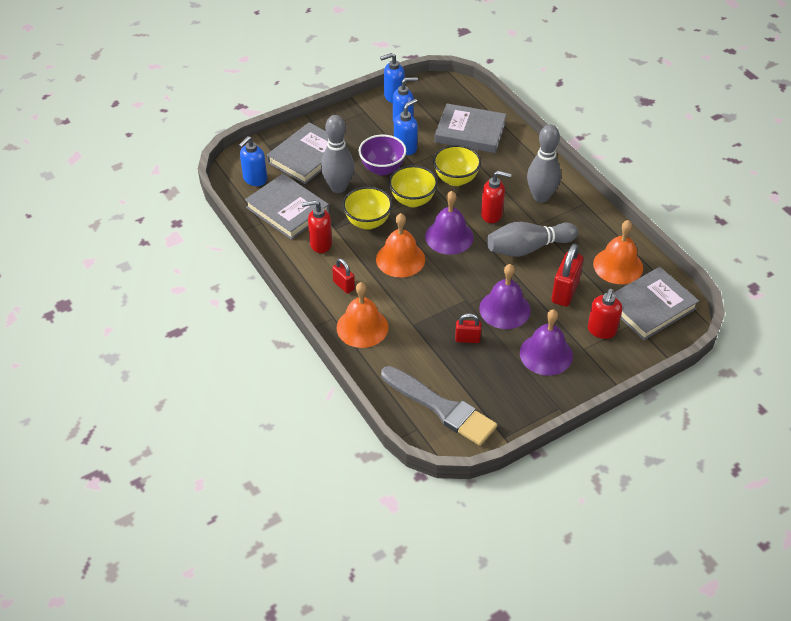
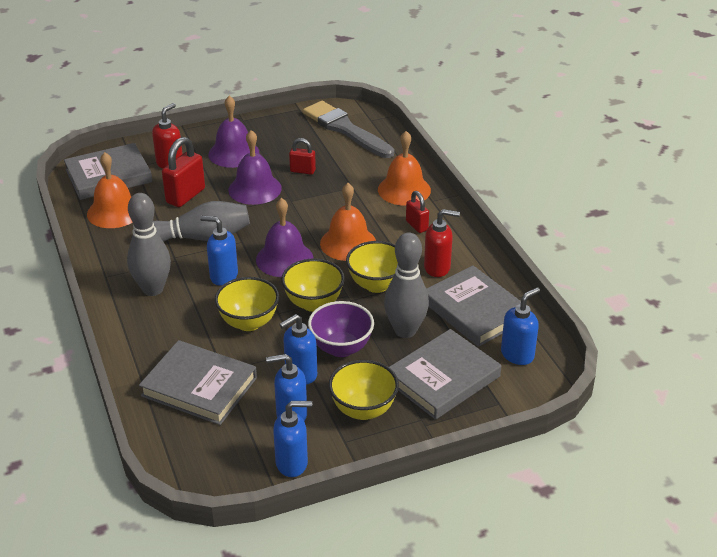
camera: 170 degrees left, 10 degrees down
red soap dispenser [481,171,511,223] -> blue soap dispenser [200,216,238,286]
none -> yellow bowl [329,360,399,420]

